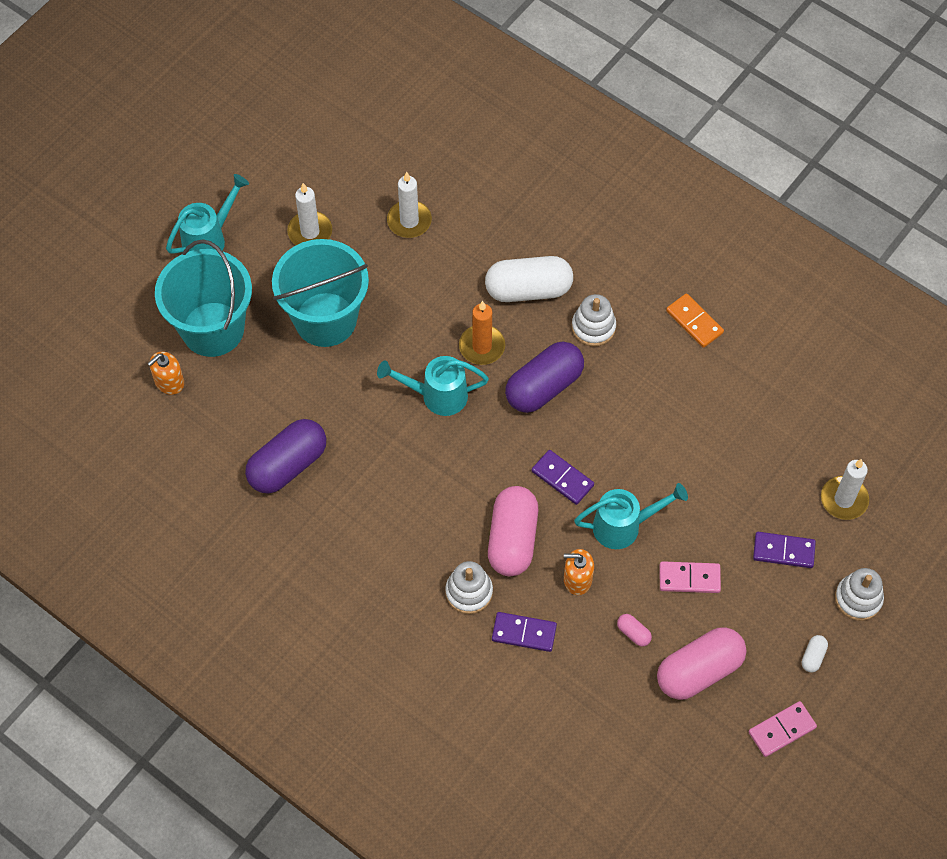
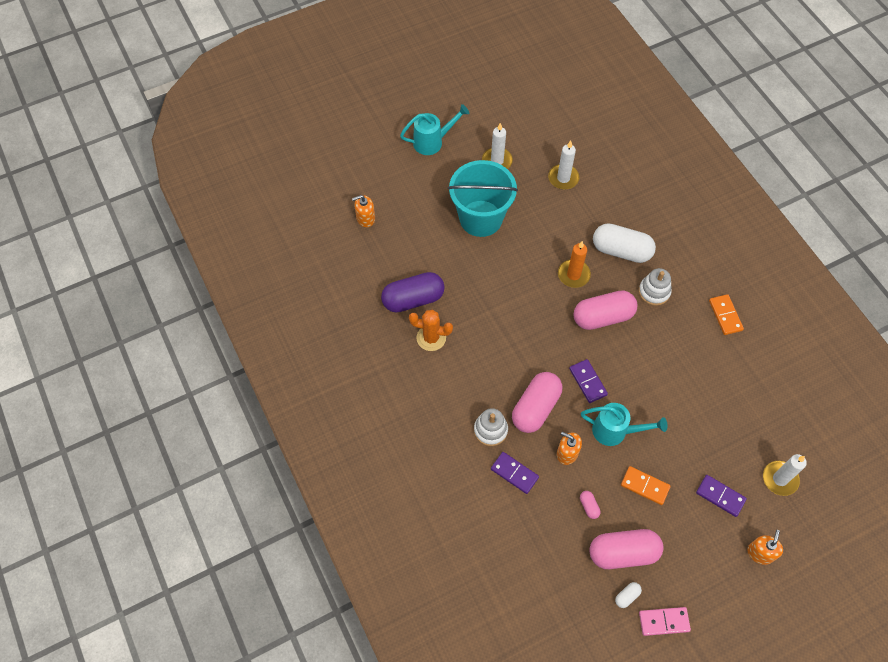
camera: 25 degrees right, 0 degrees up
turquoise bucket [155,239,252,357] -> none
turquoise watering can [377,356,489,416] -> none
purple capsule [505,342,584,413] -> pink capsule [573,290,637,330]
pink domino [660,561,721,593] -> orange domino [621,466,671,505]
white capsule [802,635,828,672] -> white capsule moved to [615,582,642,608]
white stacking toy [835,568,884,621] -> orange soap dispenser [747,530,783,565]
none -> orange cactus [409,310,453,351]

